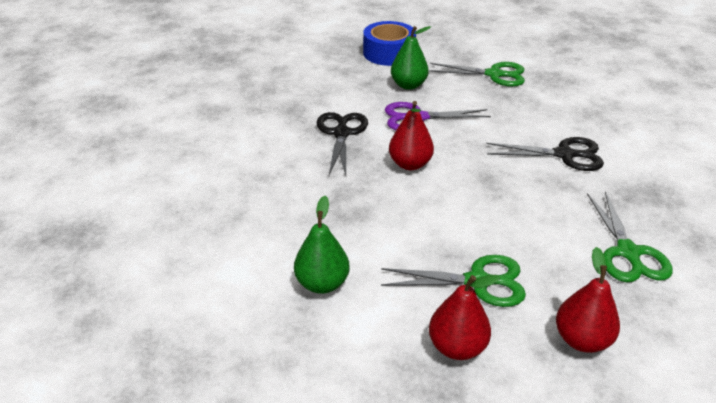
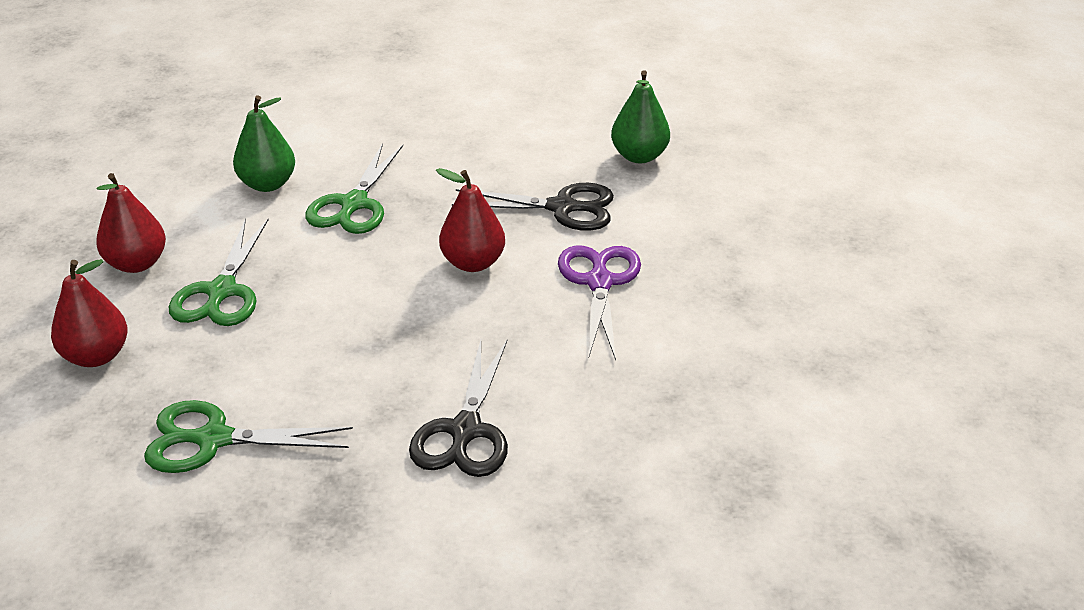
camera: 95 degrees right, 0 degrees up
blue tape [363,21,416,66] -> none
green pear [391,26,431,90] -> green pear moved to [611,70,670,163]
green scissors [429,62,525,87] -> green scissors moved to [305,143,403,234]

